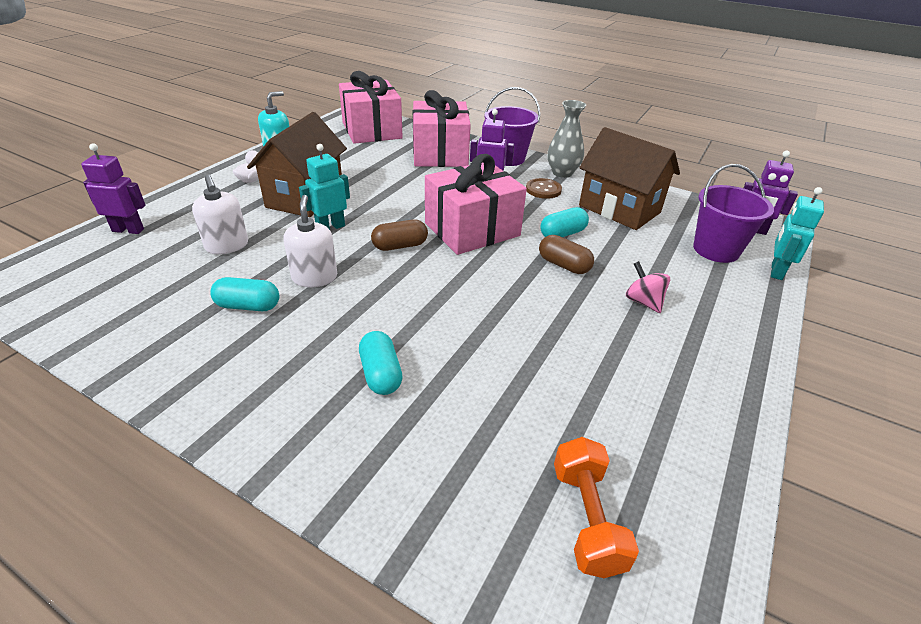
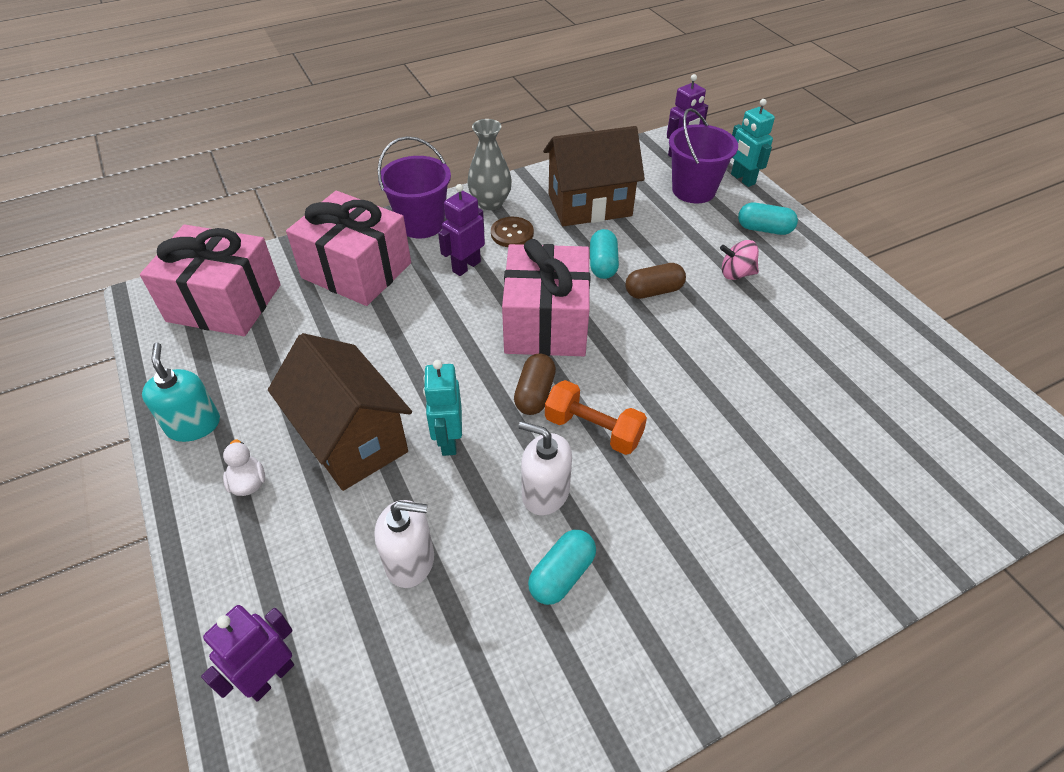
camera: 55 degrees left, 10 degrees up
turquoise capsule [359,331,402,395] -> turquoise capsule moved to [738,203,798,235]
orange dumbbell [554,437,639,578] -> orange dumbbell moved to [545,380,647,455]

